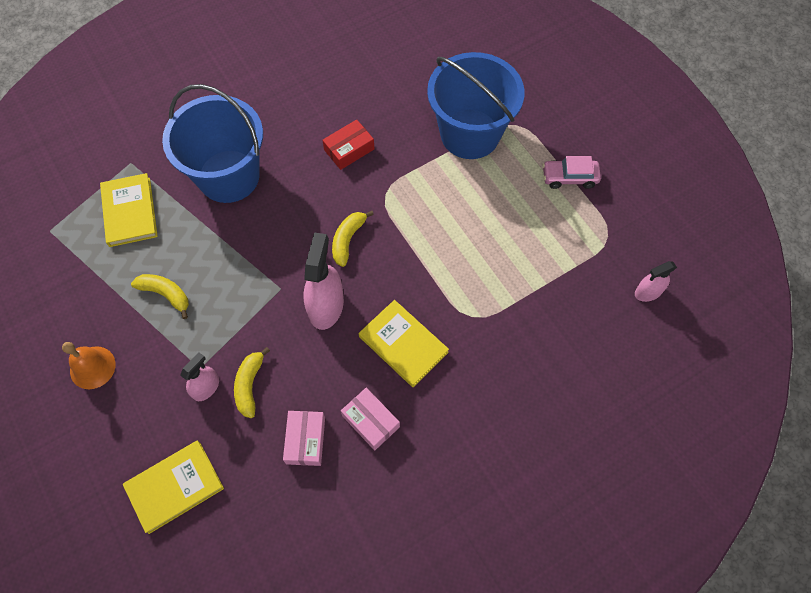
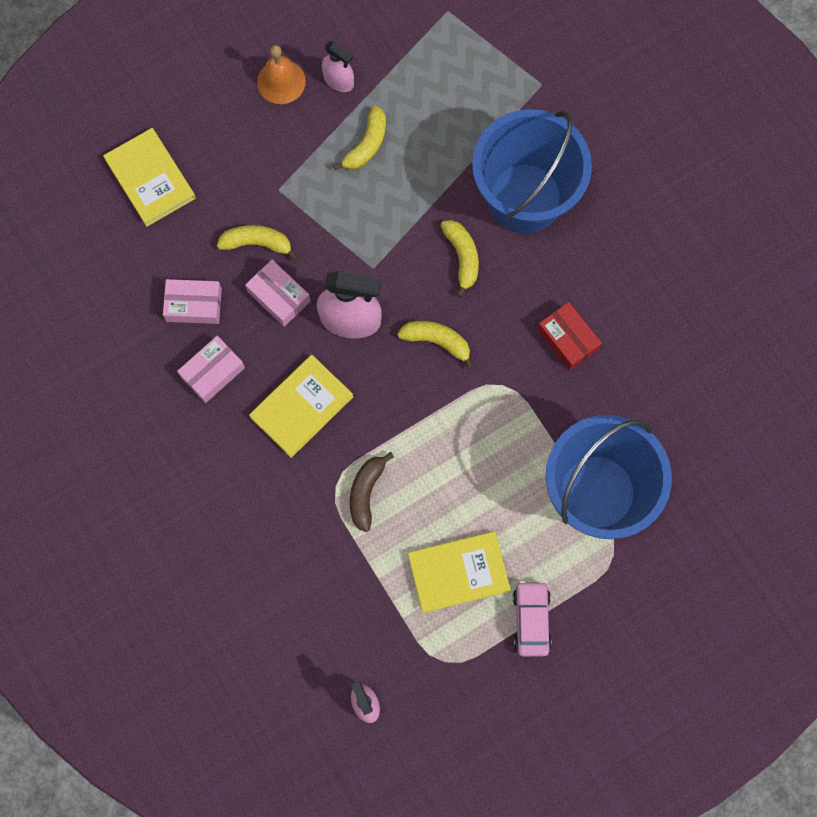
camera: 90 degrees right, 10 degrees up
yellow book [100,173,158,247] -> yellow book moved to [408,531,511,613]
pink spray bottle [180,352,219,401] -> pink spray bottle moved to [322,41,354,92]
none -> pink box [245,260,310,327]
none -> brown banana [350,452,394,532]
none -> yellow banana [441,220,479,297]

